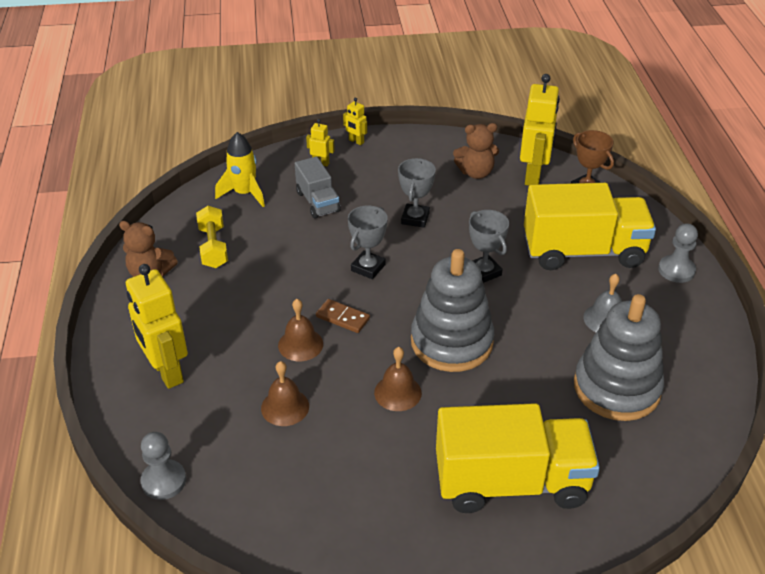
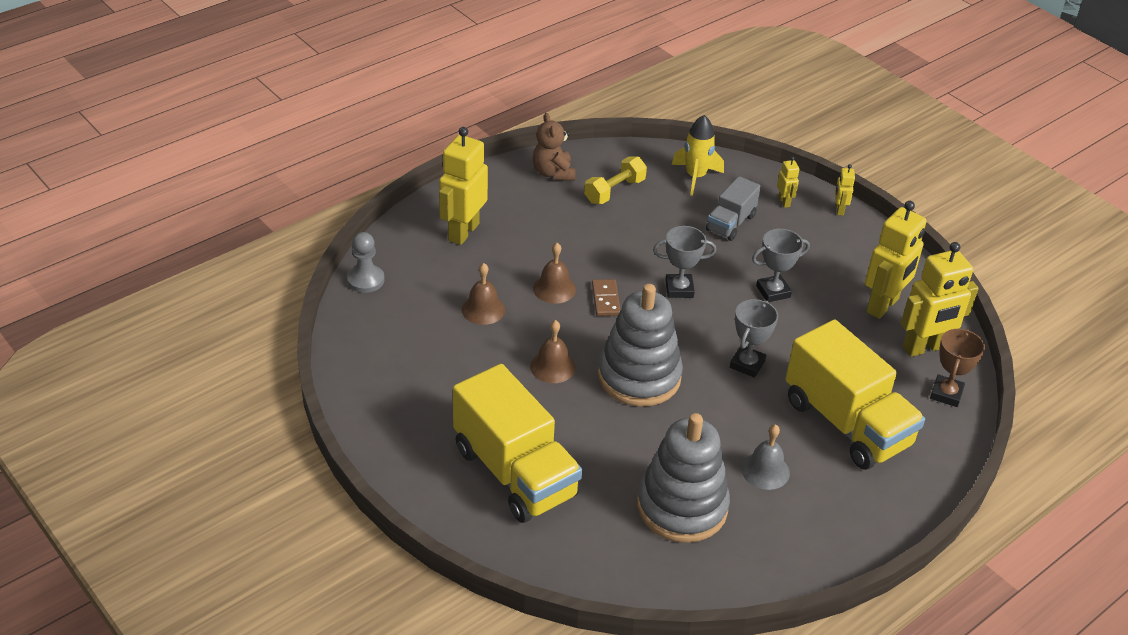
camera: 55 degrees right, 0 degrees up
brown teddy bear [453,123,499,179] -> yellow robot [865,201,927,319]
grey pawn [658,223,698,283] -> none

